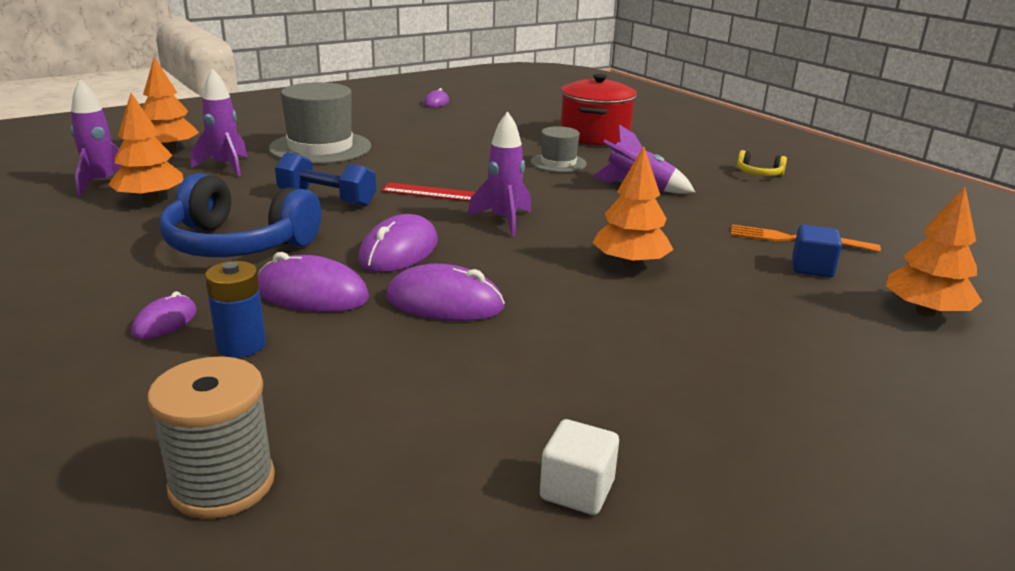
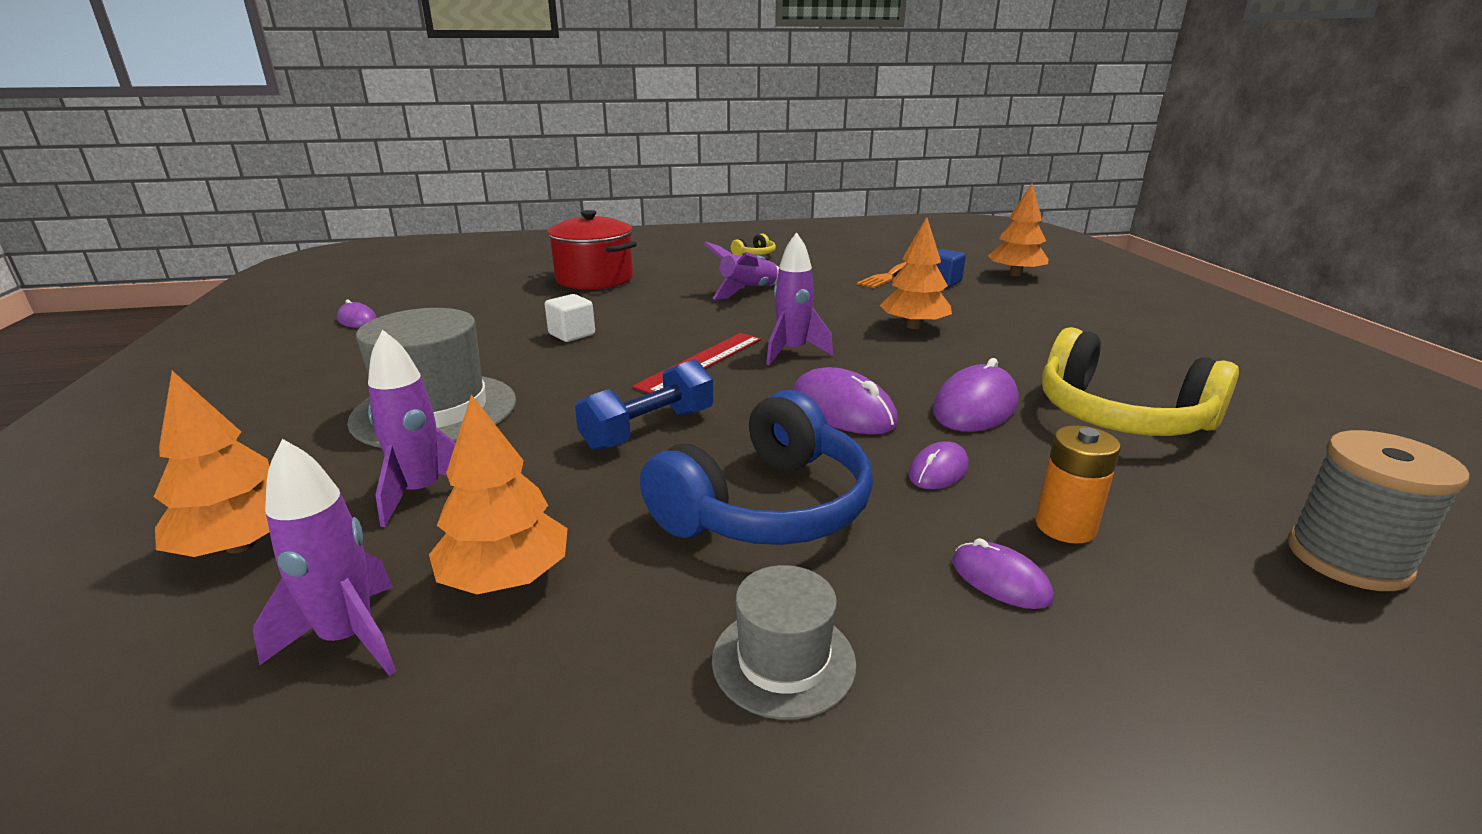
camera: 65 degrees left, 0 degrees up
blue battery [205,261,266,357] -> orange battery [1036,425,1121,544]
purple mouse [258,252,369,312] -> purple mouse [908,441,969,489], size x0.57
grey hat [531,126,587,173] -> grey hat moved to [712,565,857,720]
white cube [540,419,619,515] -> white cube moved to [545,294,595,342]
none -> yellow headphones [1042,327,1239,436]

